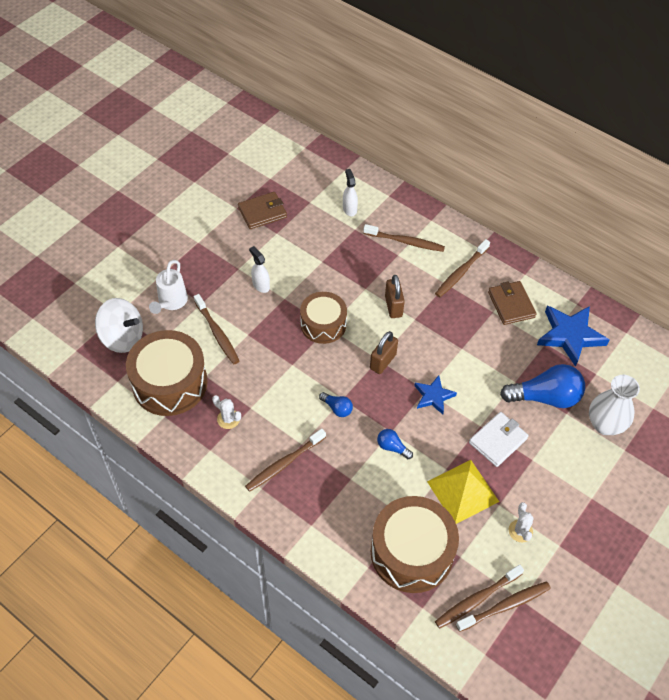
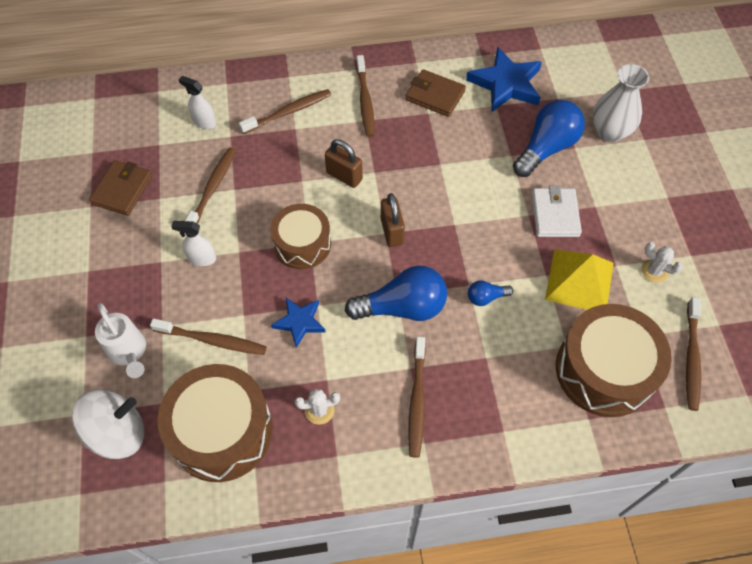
camera: 45 degrees left, 5 degrees up
blue light bulb [319,392,353,417] -> blue light bulb [345,266,447,321], size x2.10
blue star [414,375,457,415] -> blue star moved to [271,298,326,348]
brown toothbrush [456,581,551,632] -> brown toothbrush moved to [185,148,236,224]

